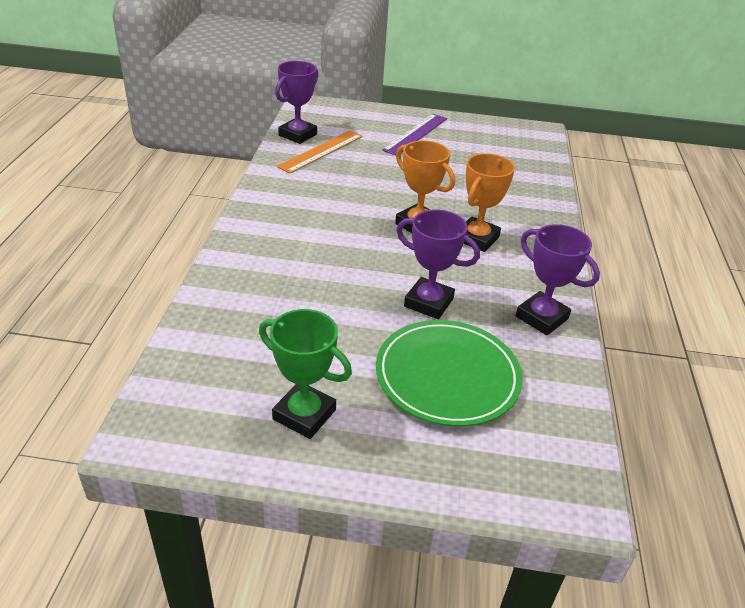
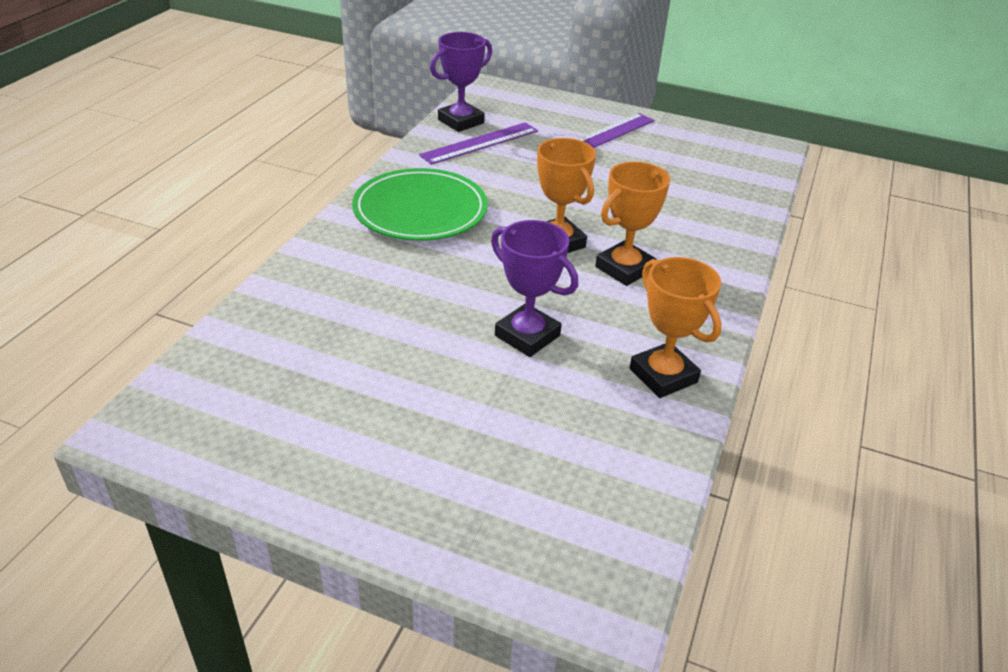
camera: 15 degrees right, 0 degrees up
green trophy [259,309,352,439] -> none
orange ruler [277,130,363,173] -> purple ruler [419,122,538,165]
green plate [376,320,523,427] -> green plate moved to [352,168,488,241]
purple trophy [516,224,600,335] -> orange trophy [630,257,722,398]

